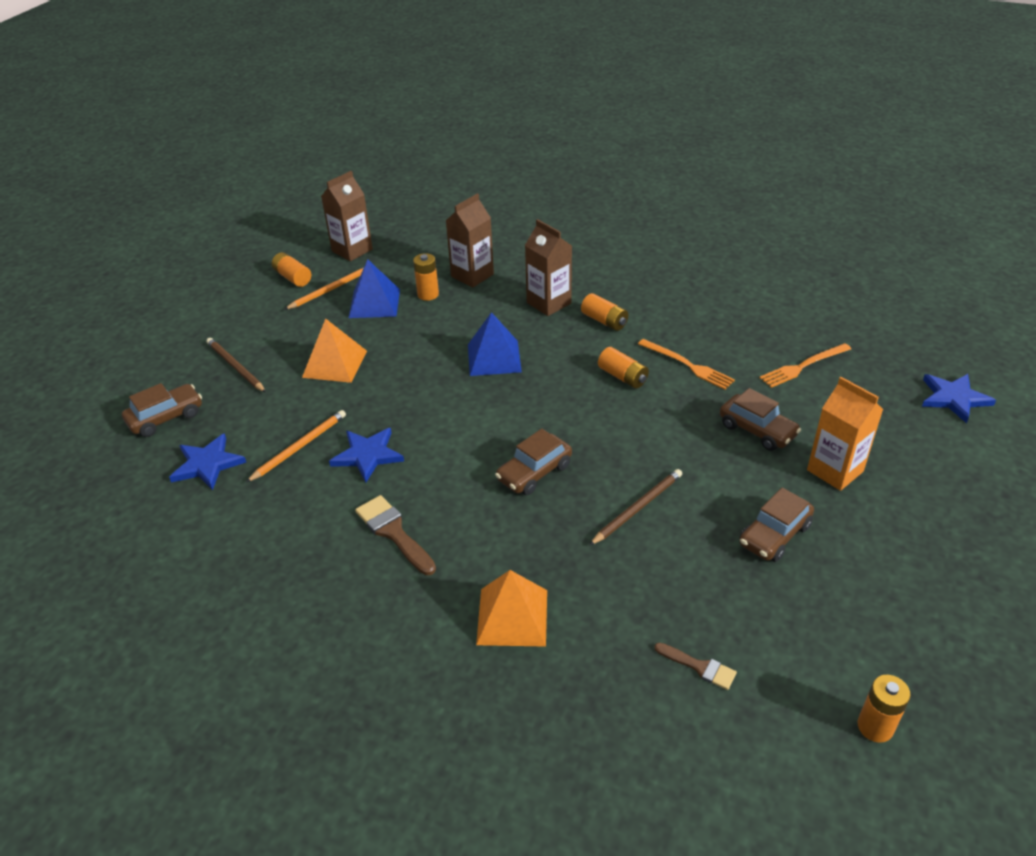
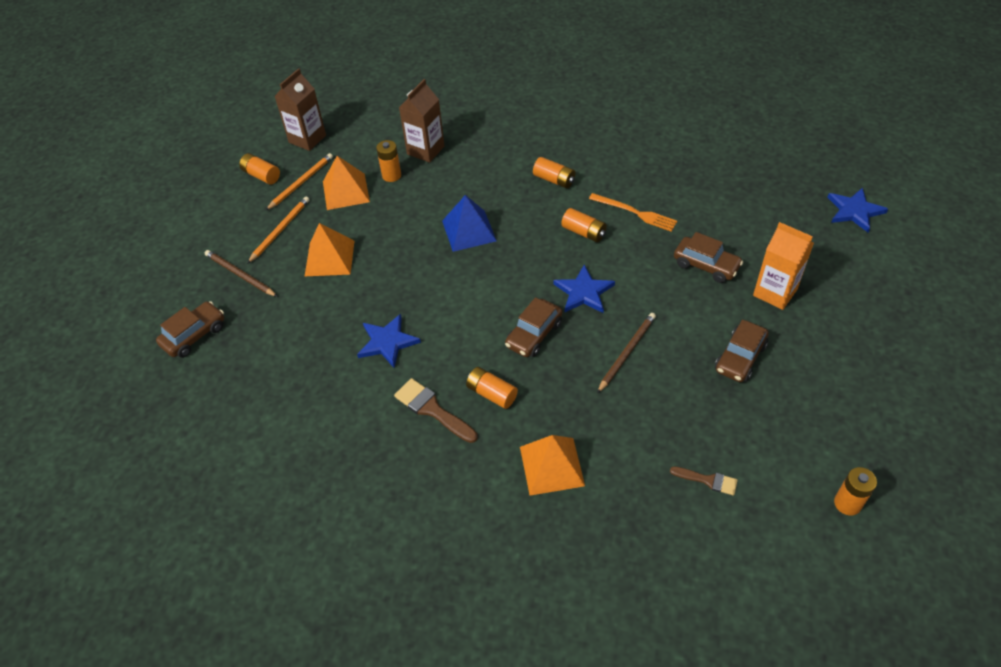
camera: 10 degrees left, 10 degrees up
blue star [169,433,246,490] -> blue star moved to [553,265,615,313]
orange pencil [246,410,346,482] -> orange pencil moved to [247,197,309,264]
blue pyramid [349,259,400,318] -> orange pyramid [323,156,370,210]
brown carton [525,219,572,316] -> none
orange fork [759,343,851,388] -> none
none -> orange battery [466,367,518,409]

